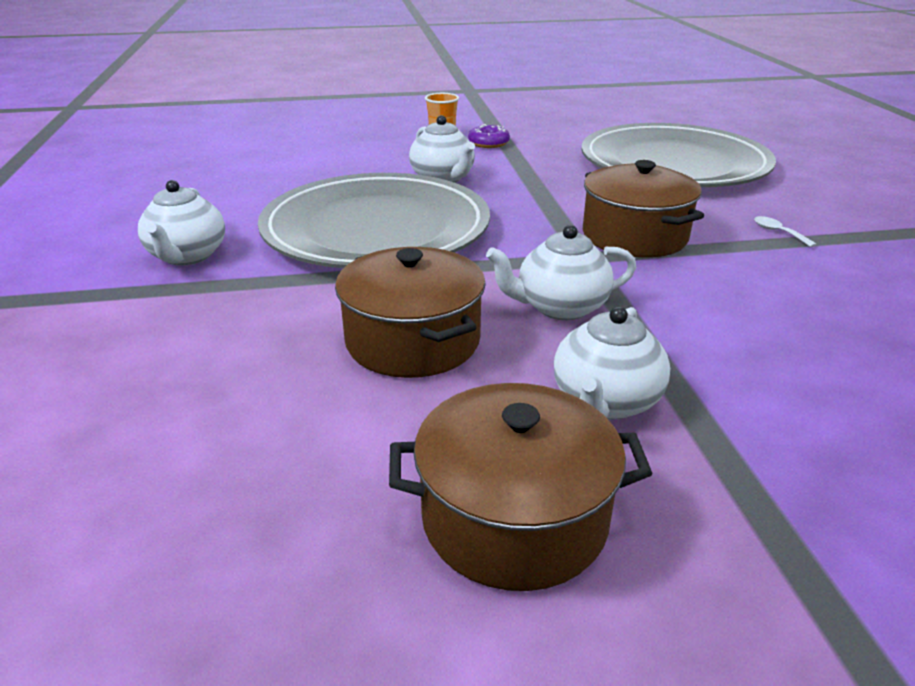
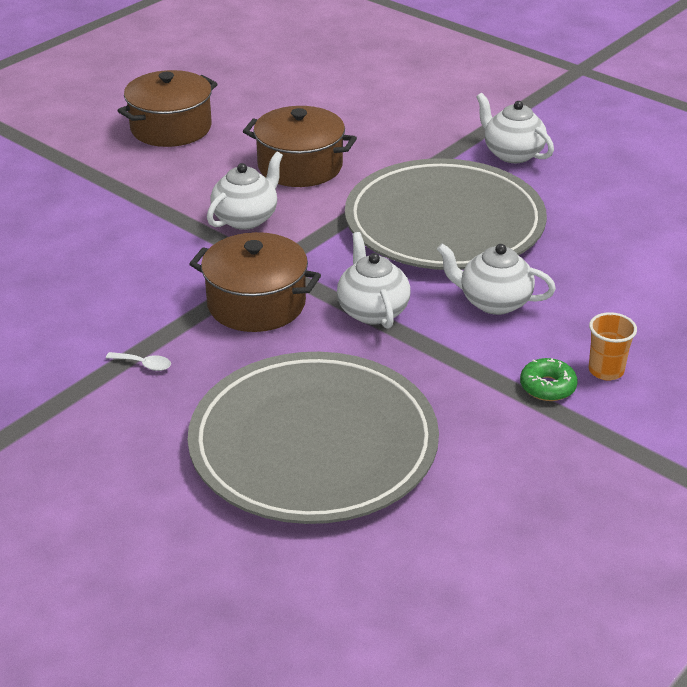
camera: 140 degrees right, 5 degrees up
purple donut [468,124,510,148] -> green donut [520,358,578,401]
white teapot [554,306,670,420] -> white teapot moved to [337,232,410,329]

